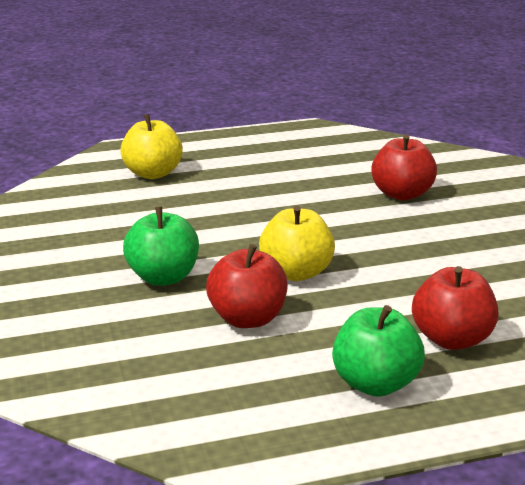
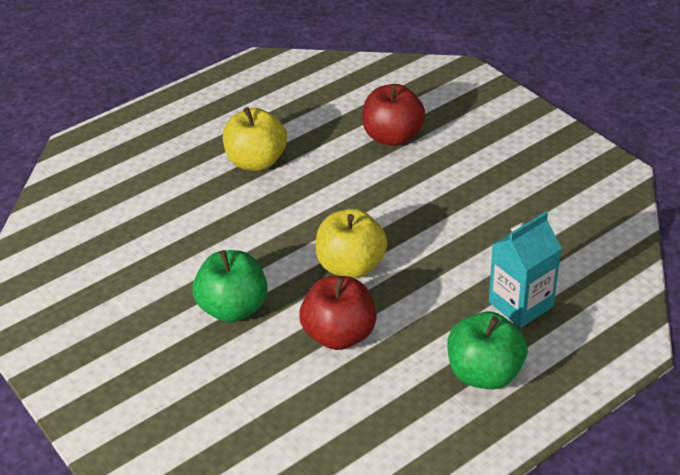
camera: 20 degrees left, 15 degrees up
yellow apple [120,114,183,179] -> yellow apple moved to [223,107,287,171]
red apple [412,266,499,350] -> turquoise carton [489,212,562,328]

